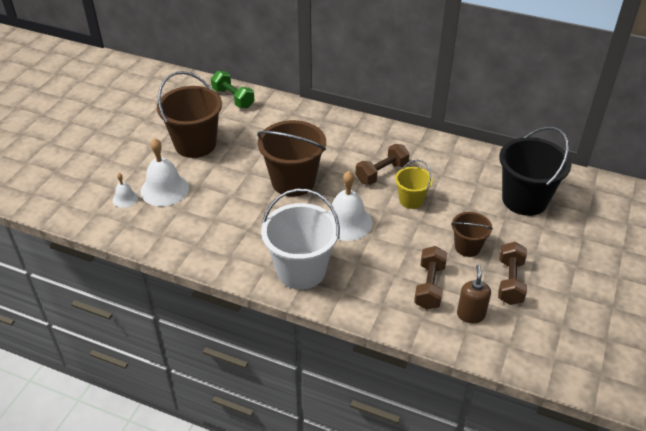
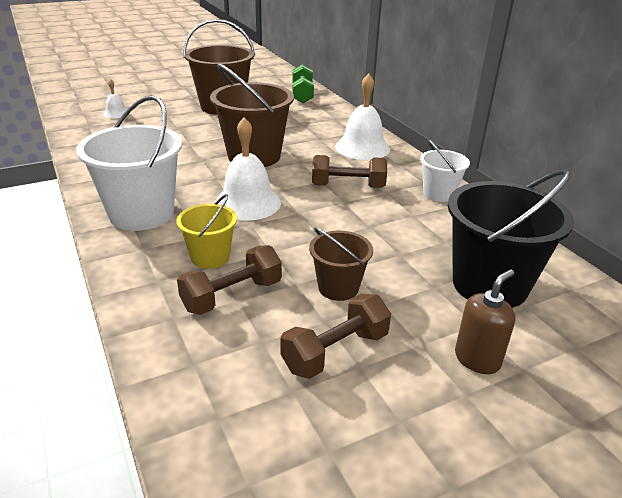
camera: 40 degrees right, 10 degrees down
white bell [140,138,189,206] -> white bell moved to [335,73,390,160]
yellow bucket [395,160,433,209] -> yellow bucket moved to [176,194,237,269]
brown soap dispenser [457,265,491,323] -> brown soap dispenser moved to [455,269,515,374]
none -> white bucket [420,140,470,202]

